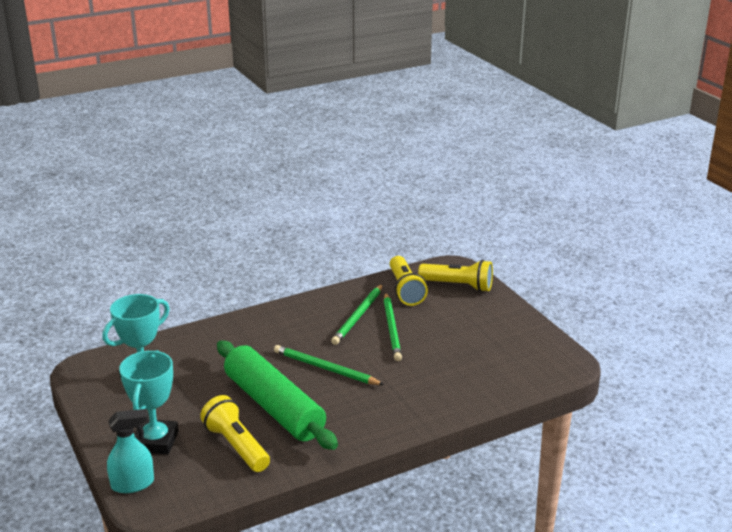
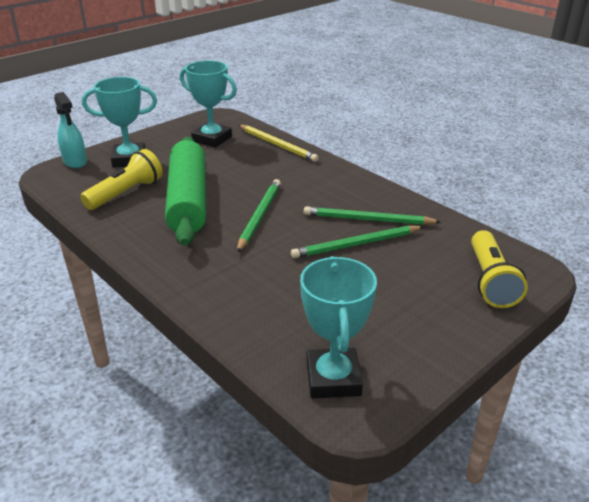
camera: 75 degrees right, 5 degrees up
green rolling pin [217,341,338,450] -> green rolling pin turned 45 degrees counterclockwise [165,137,206,246]
yellow flashlight [390,256,428,306] -> none
none -> yellow pencil [239,125,319,162]
none -> turquoise trophy [300,256,377,398]

